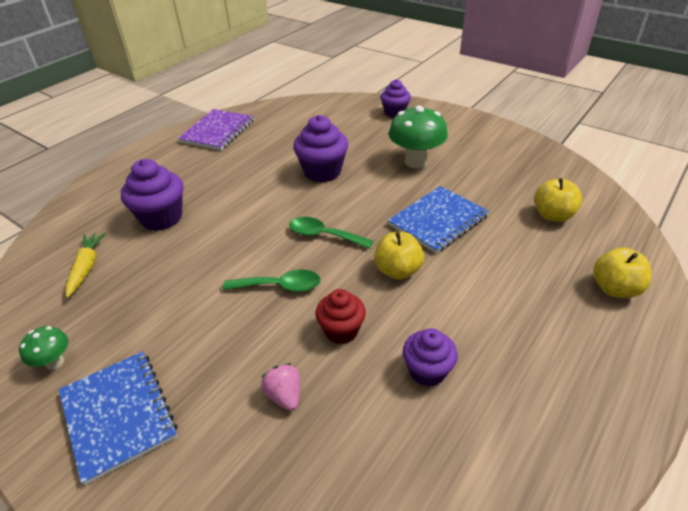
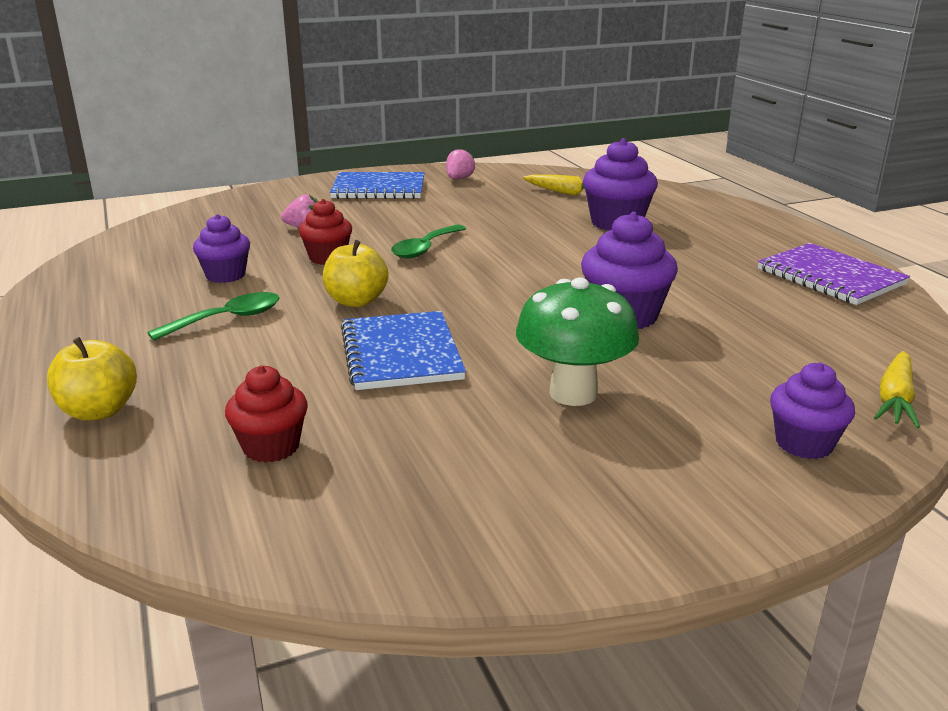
camera: 120 degrees right, 15 degrees down
green mushroom [19,326,68,370] -> pink strawberry [446,148,475,179]
green spoon [289,217,373,249] -> green spoon moved to [147,292,280,341]
yellow apple [534,178,582,222] -> red cupcake [225,365,308,463]
none -> yellow carrot [874,351,920,428]

